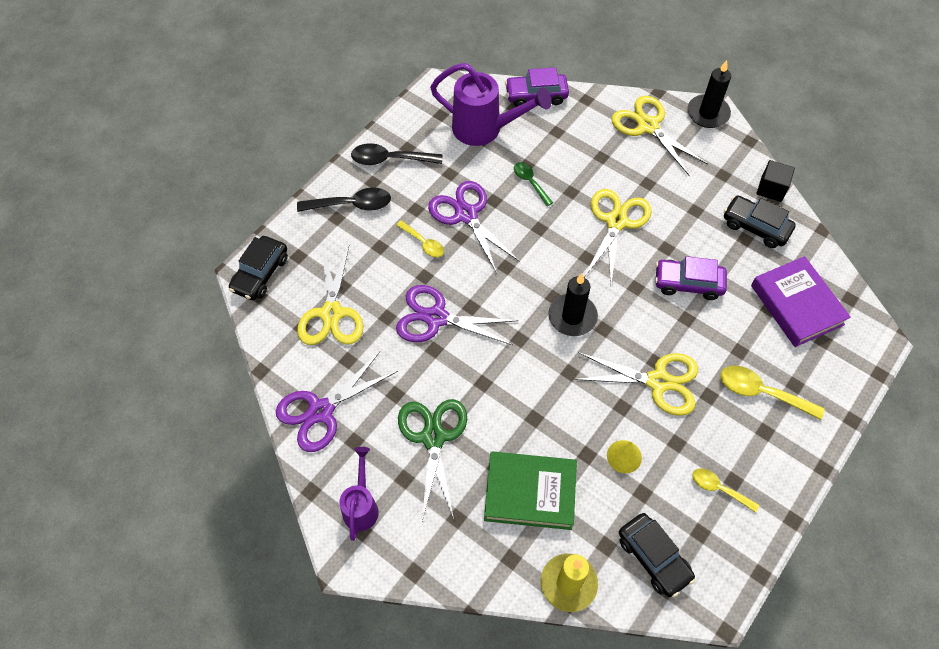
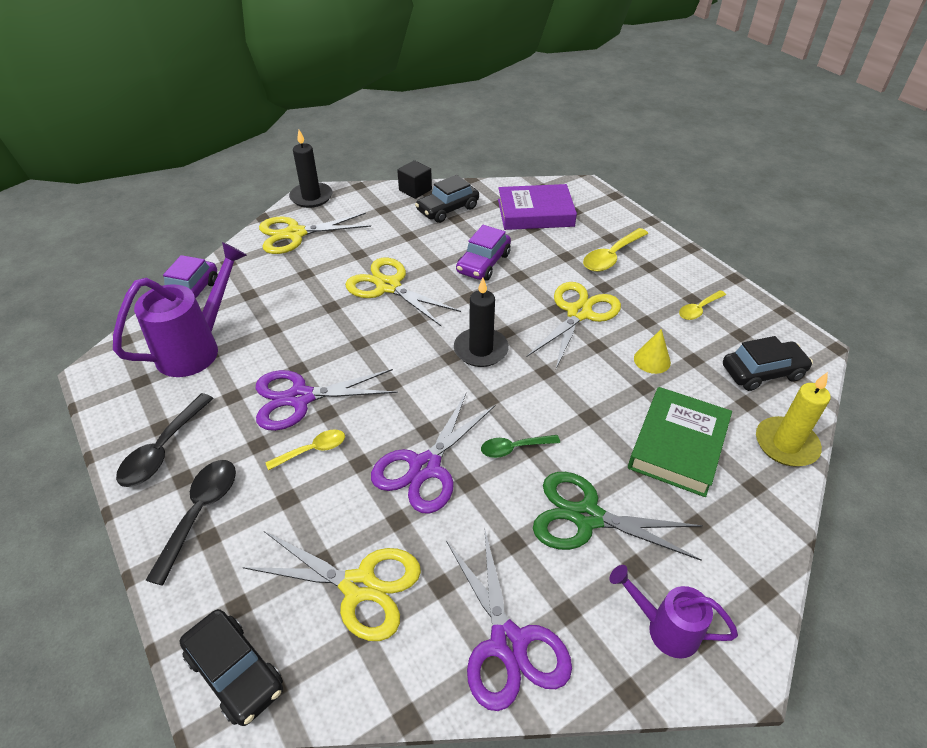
camera: 70 degrees left, 15 degrees down
green spoon [514,162,553,206] -> green spoon moved to [481,435,560,458]

